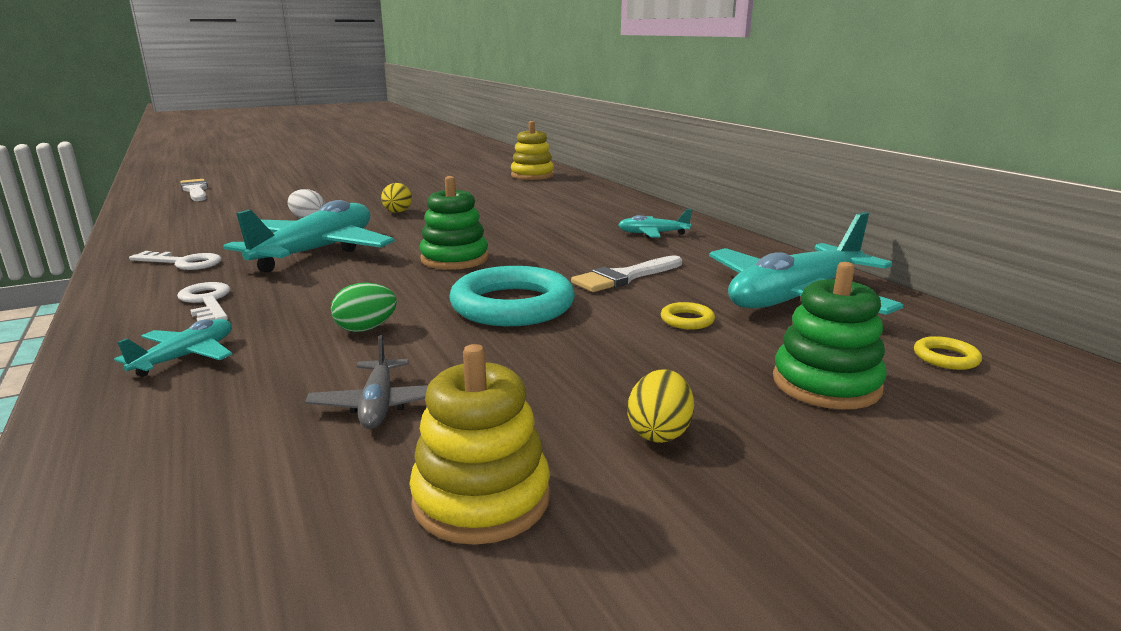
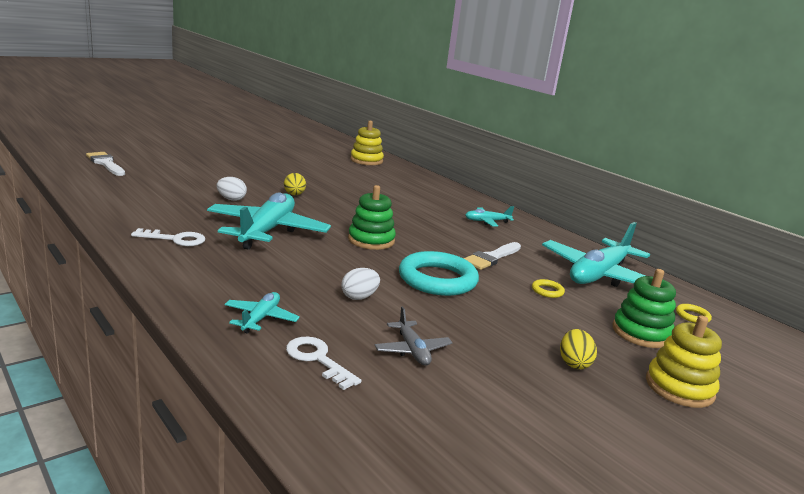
camera: 15 degrees left, 0 degrees up
white key [177,282,231,321] -> white key moved to [286,337,362,390]
green egg [331,283,397,332] -> white egg [341,268,380,300]
yellow stacking toy [409,344,550,545] -> yellow stacking toy moved to [646,316,722,408]

